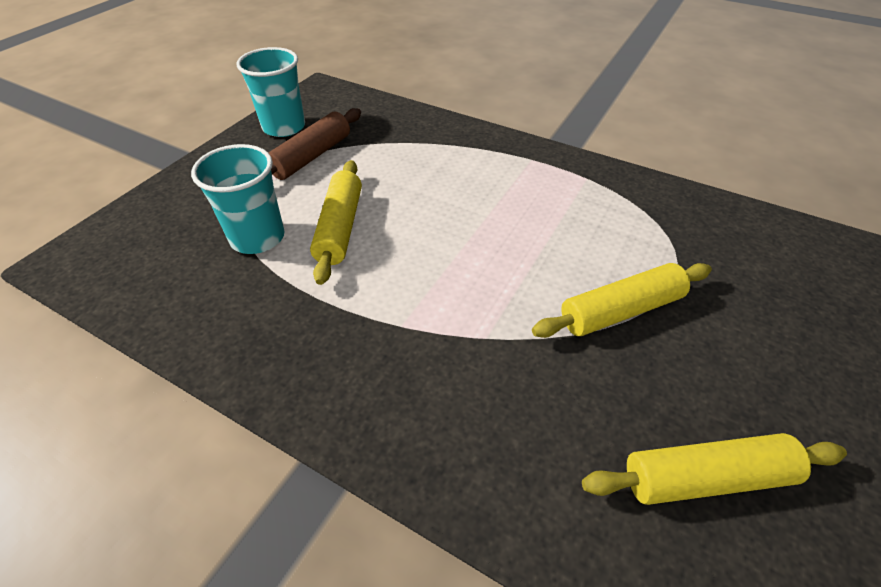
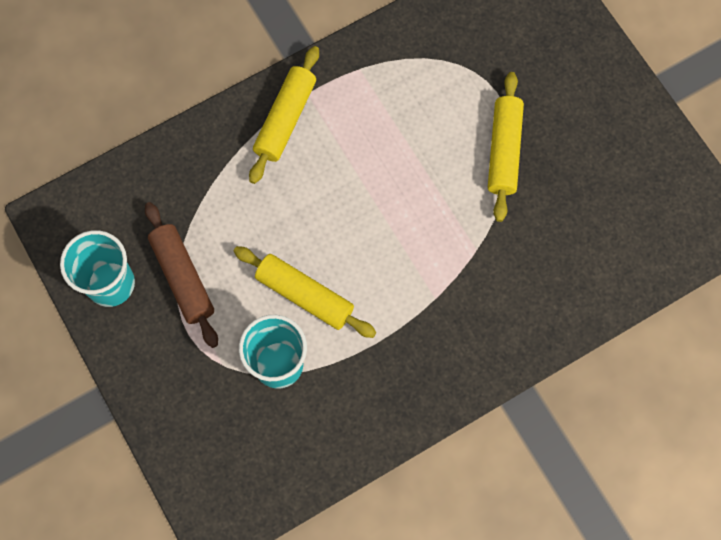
camera: 60 degrees left, 25 degrees up
yellow rolling pin [582,433,847,505] -> yellow rolling pin moved to [249,46,319,184]

